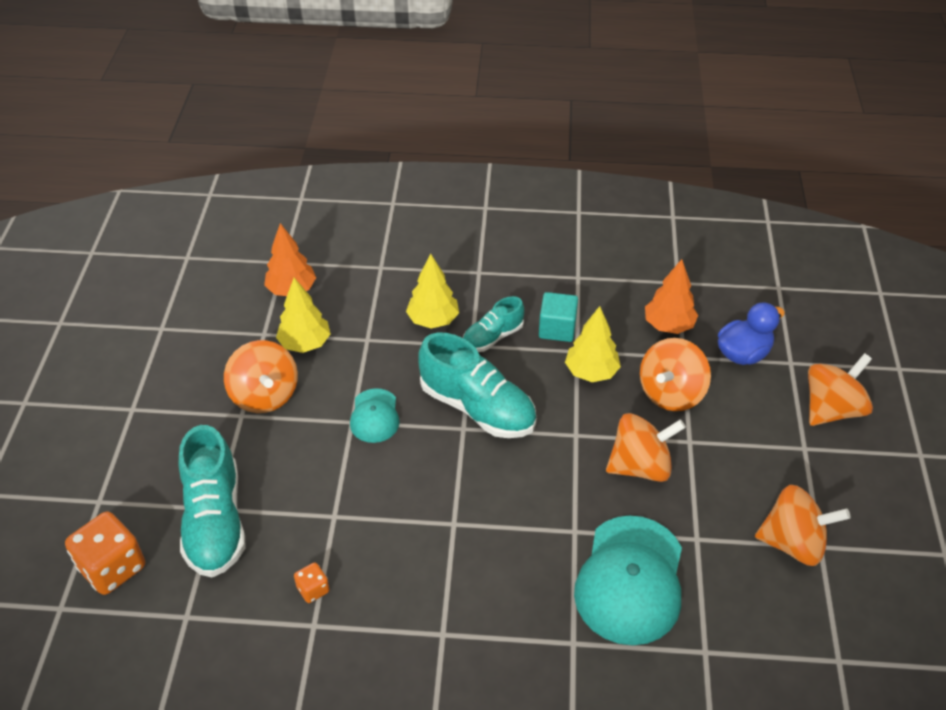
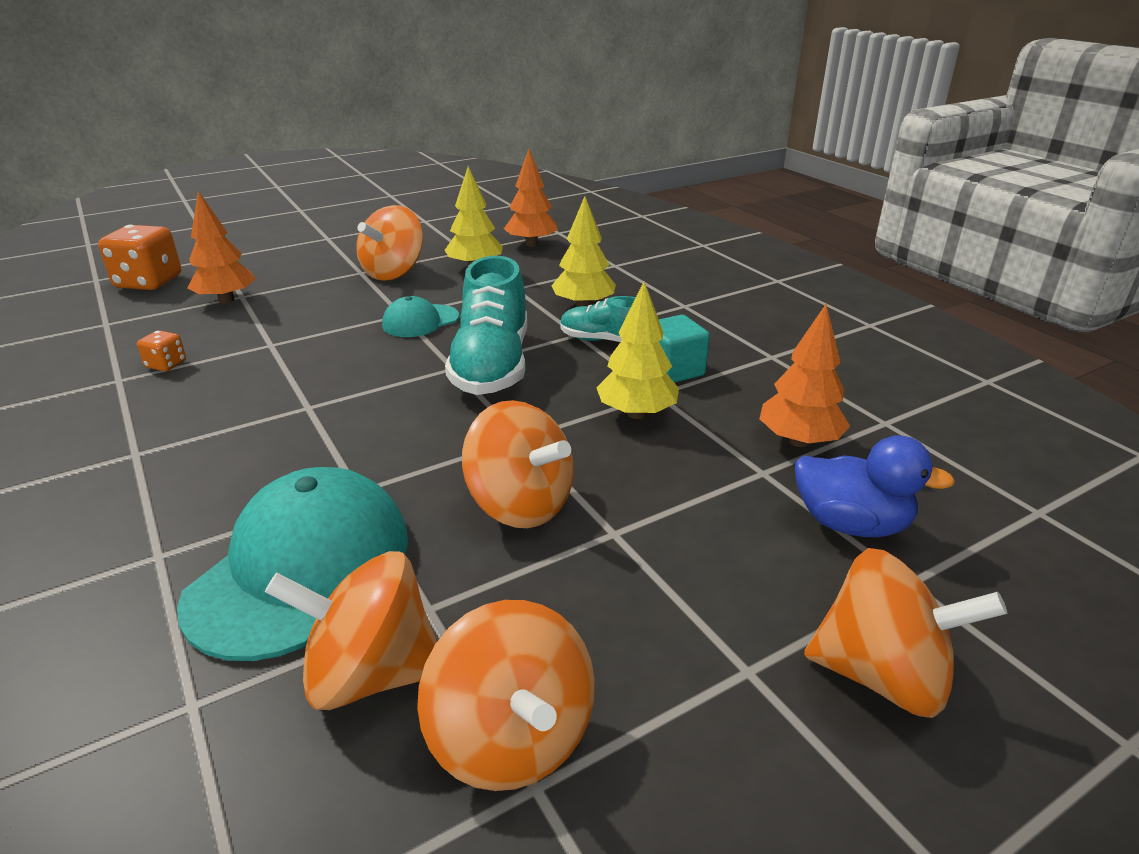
camera: 55 degrees right, 15 degrees down
turquoise shoe [179,425,245,577] -> orange tree [187,191,255,304]
turquoise cap [574,515,682,645] -> turquoise cap turned 135 degrees clockwise [177,467,408,661]
orange spinning top [640,338,711,411] -> orange spinning top moved to [265,551,437,710]

